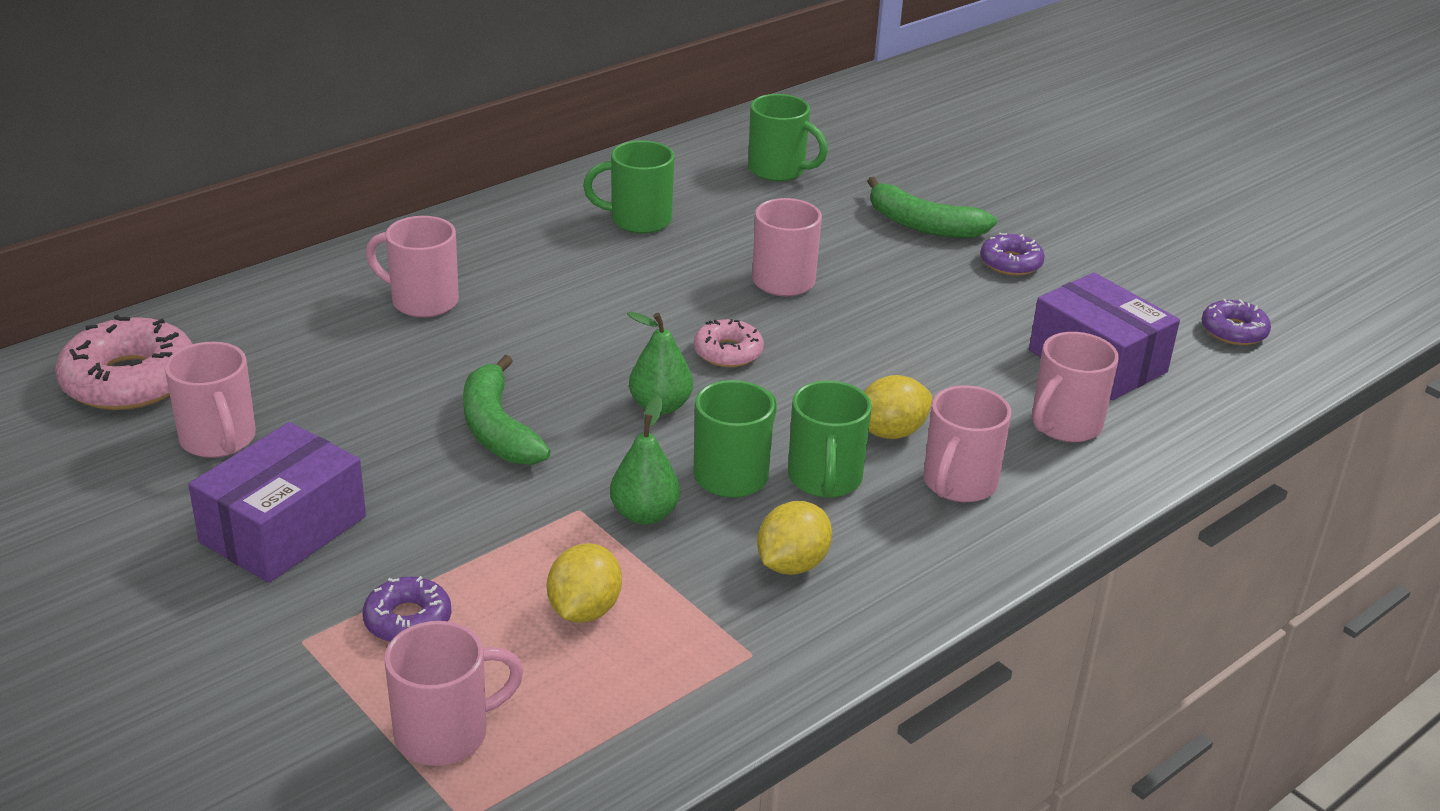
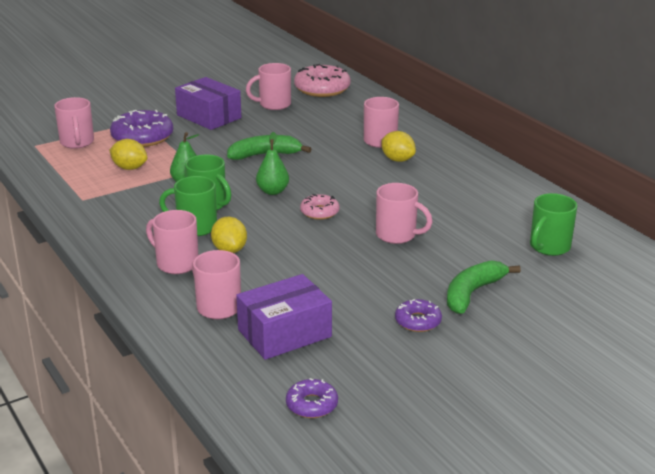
camera: 100 degrees right, 5 degrees down
purple donut [363,576,451,642] -> purple donut [110,110,173,147], size x1.81
green mug [583,140,675,234] -> none
yellow lemon [757,501,832,575] -> yellow lemon moved to [381,131,416,162]

